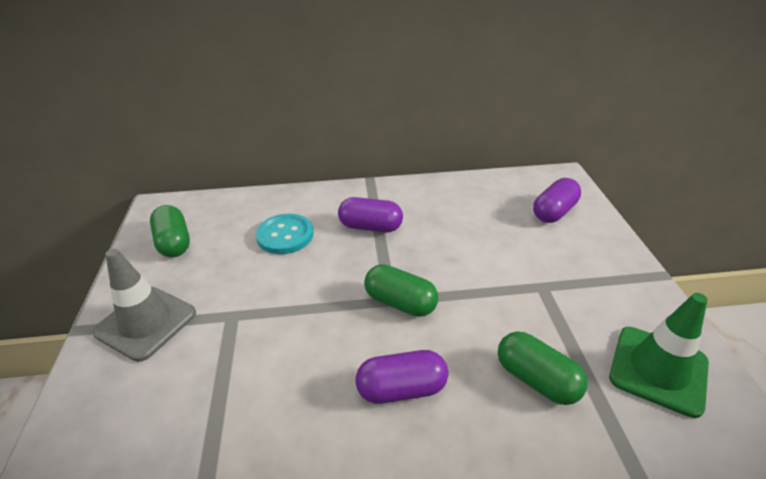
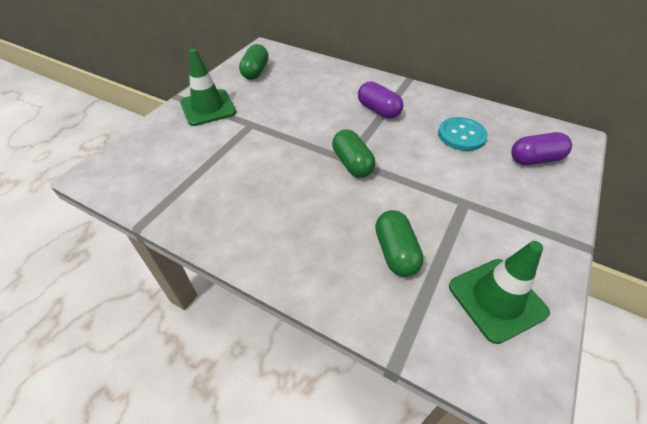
camera: 35 degrees right, 10 degrees up
grey traffic cone [92,249,196,362] -> green traffic cone [180,49,236,126]
turquoise button [256,214,313,254] -> turquoise button moved to [438,117,488,151]
purple capsule [356,350,448,404] -> none

